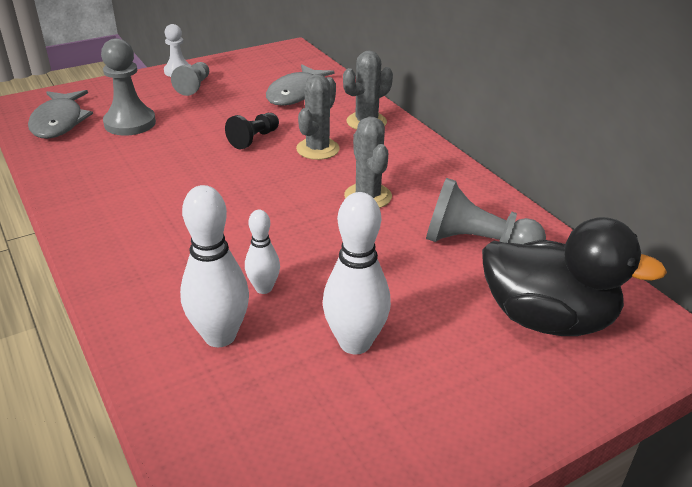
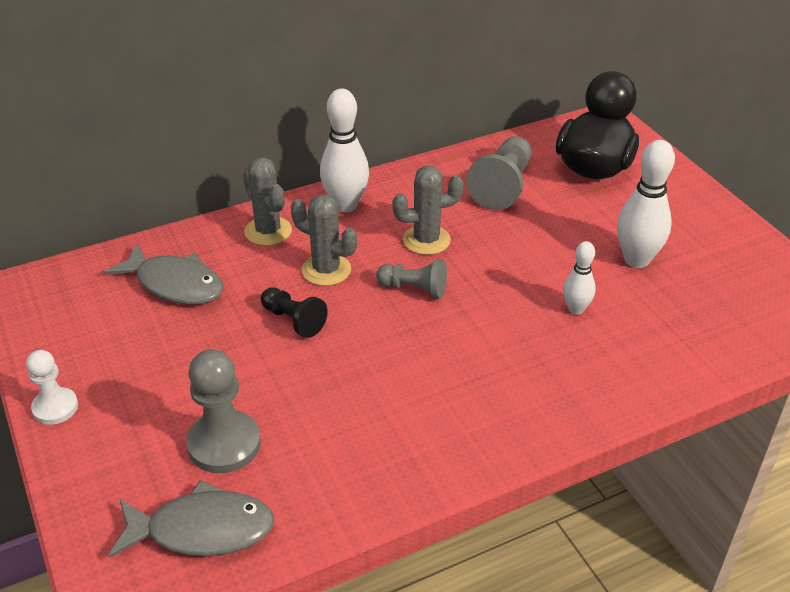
camera: 85 degrees left, 5 degrees up
grey pawn [171,62,209,96] -> grey pawn moved to [376,259,447,299]
white bowling pin [180,185,249,347] -> white bowling pin moved to [320,89,369,212]

